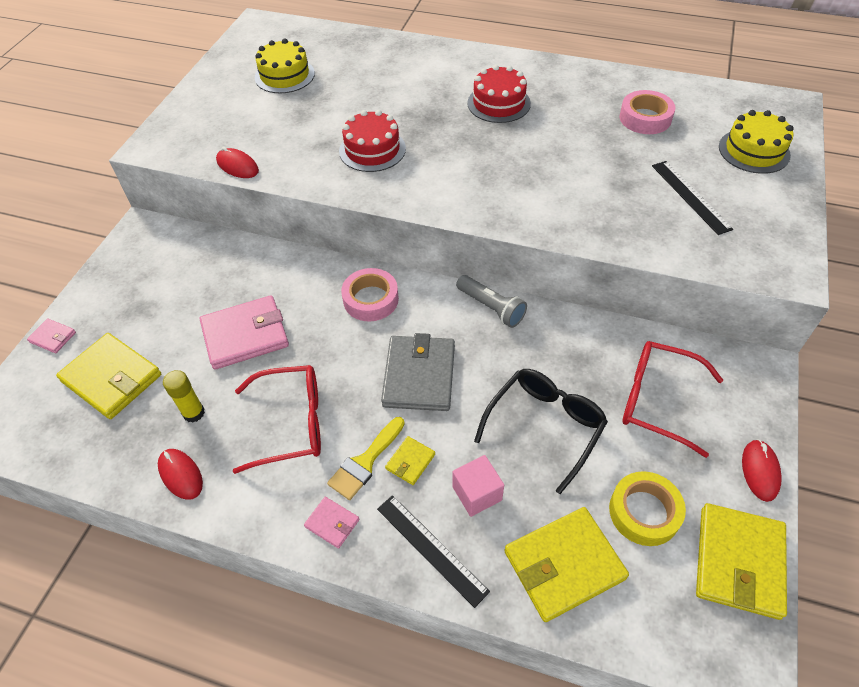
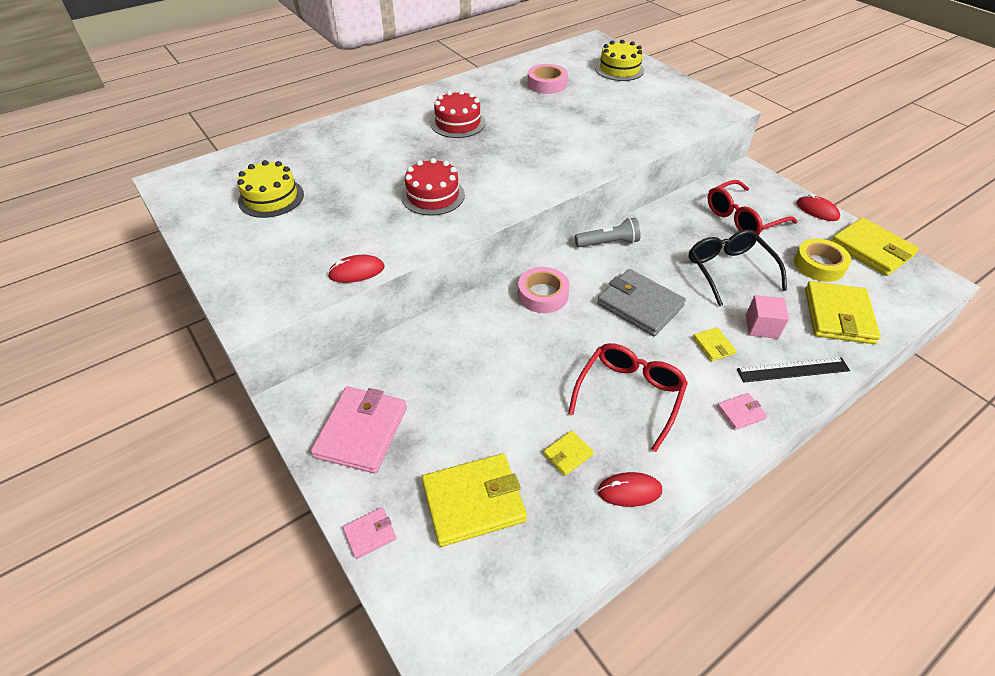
camera: 55 degrees left, 5 degrees down
yellow glue stick [163,370,205,423] -> yellow wallet [543,430,594,476]
pink wallet [200,295,289,370] -> pink wallet moved to [311,387,407,474]
yellow brush [327,417,405,500] -> none
black ruler [652,161,733,235] -> none

